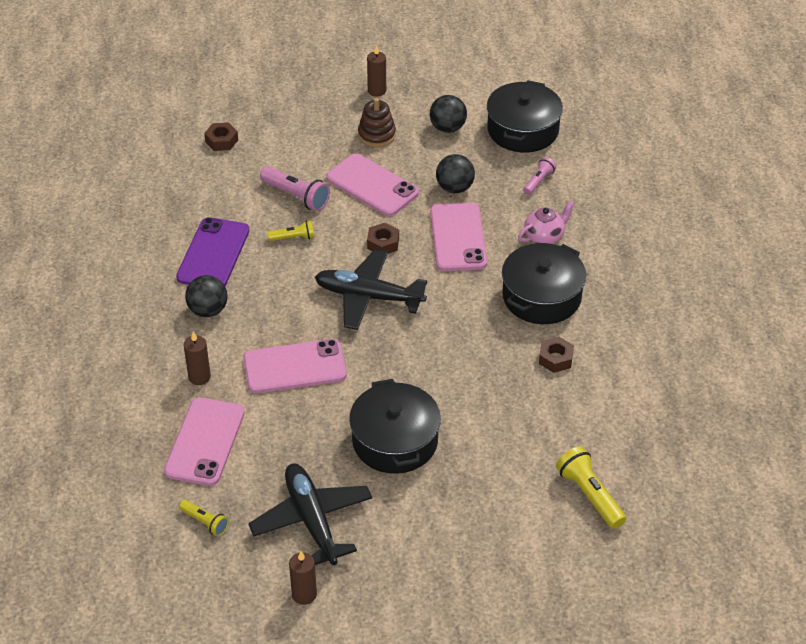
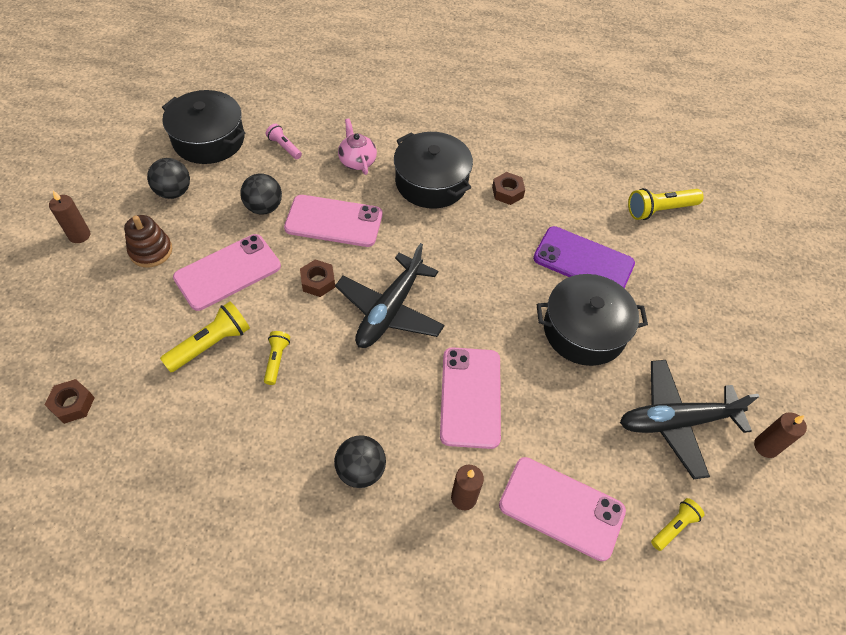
camera: 80 degrees left, 10 degrees up
purple phone [176,217,249,286] -> purple phone moved to [533,226,635,288]
pink flashlight [260,166,330,211] -> yellow flashlight [160,301,250,372]

